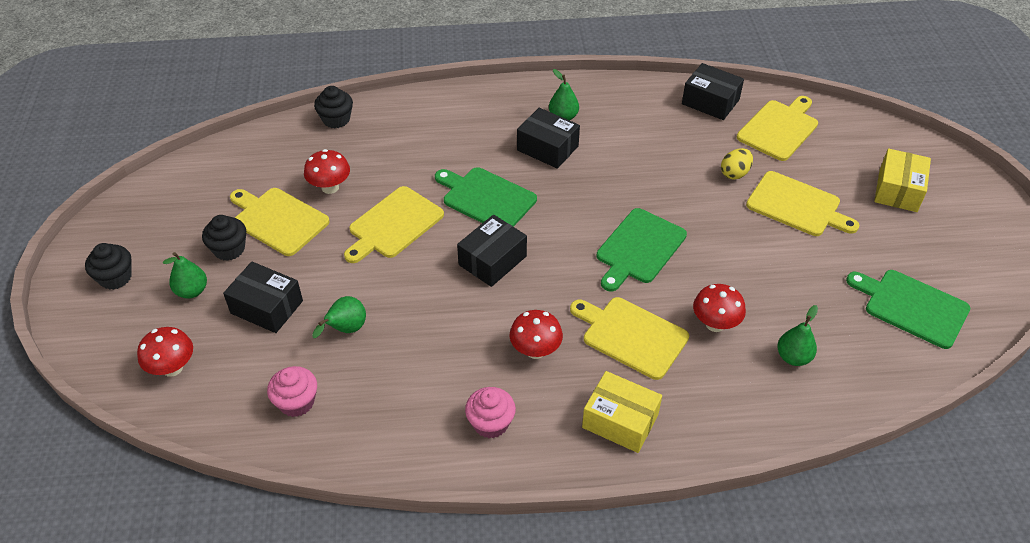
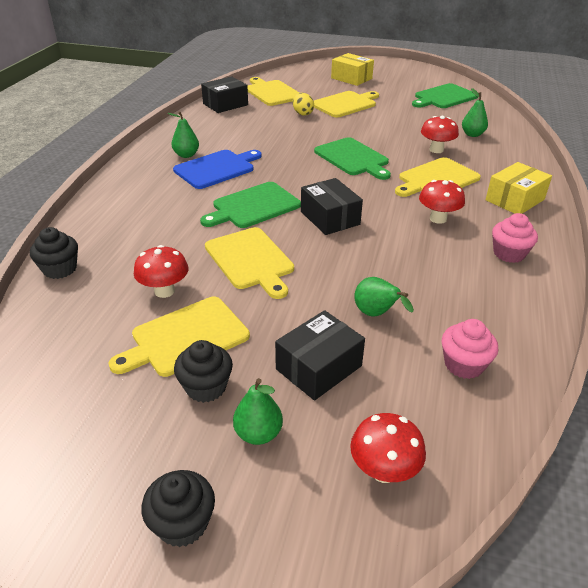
camera: 70 degrees left, 10 degrees down
black box [517,108,580,169] -> blue cutting board [173,150,262,189]

